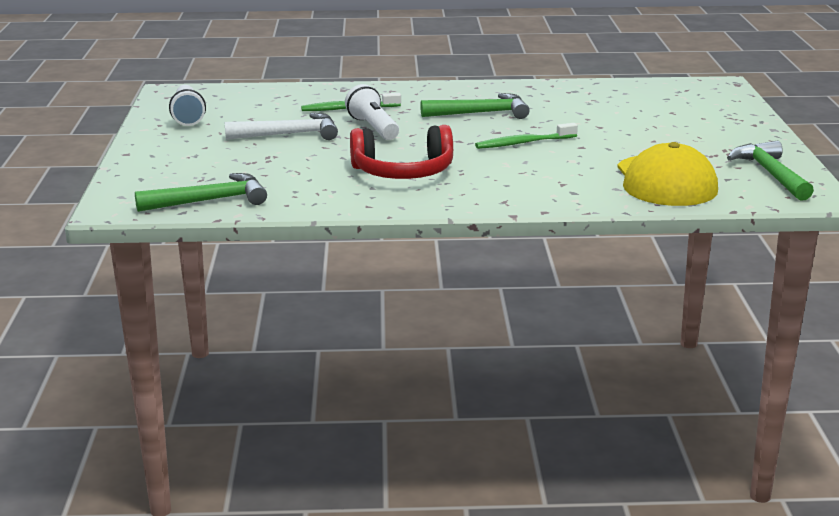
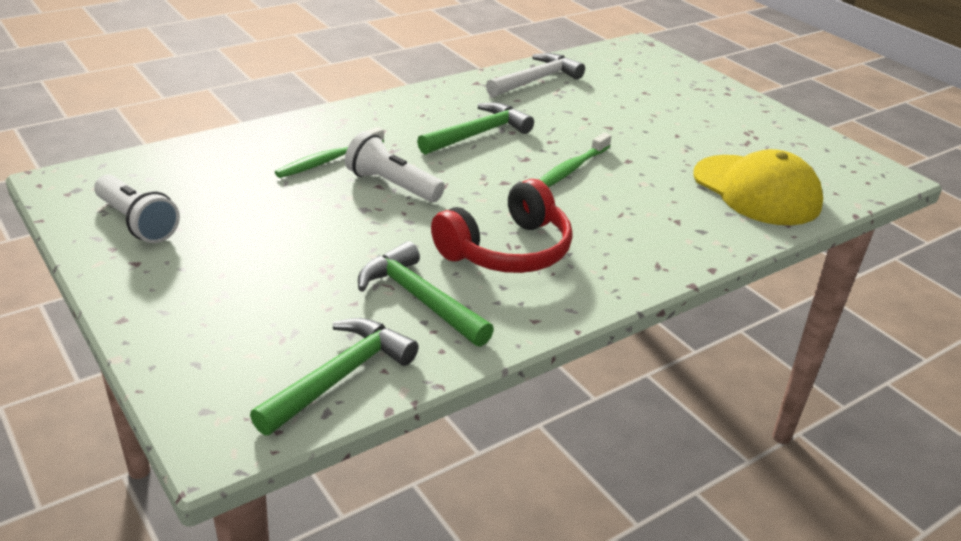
camera: 35 degrees left, 10 degrees up
white hammer [225,113,338,140] -> white hammer moved to [486,53,585,97]
green hammer [727,140,814,201] -> green hammer moved to [358,241,494,347]

